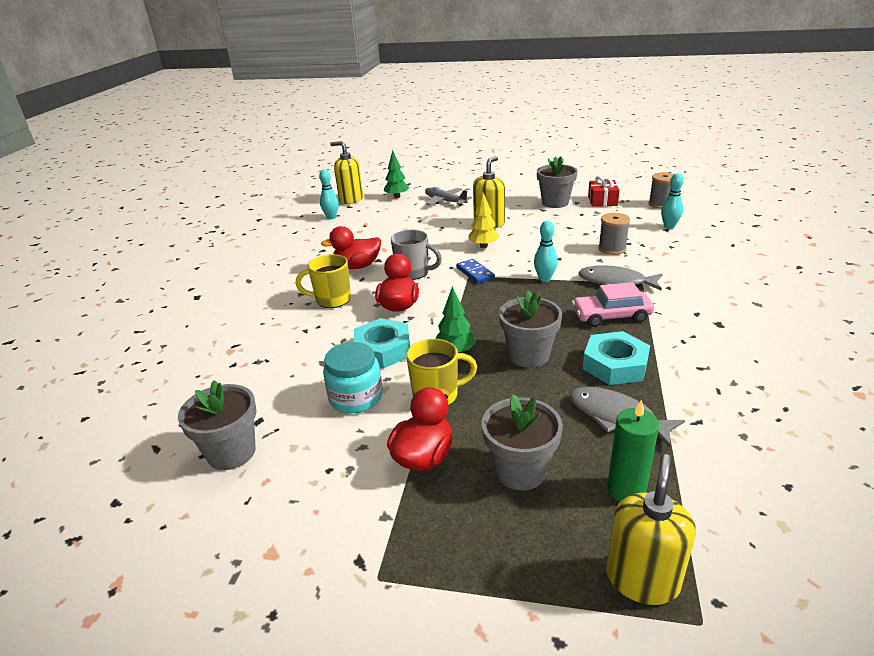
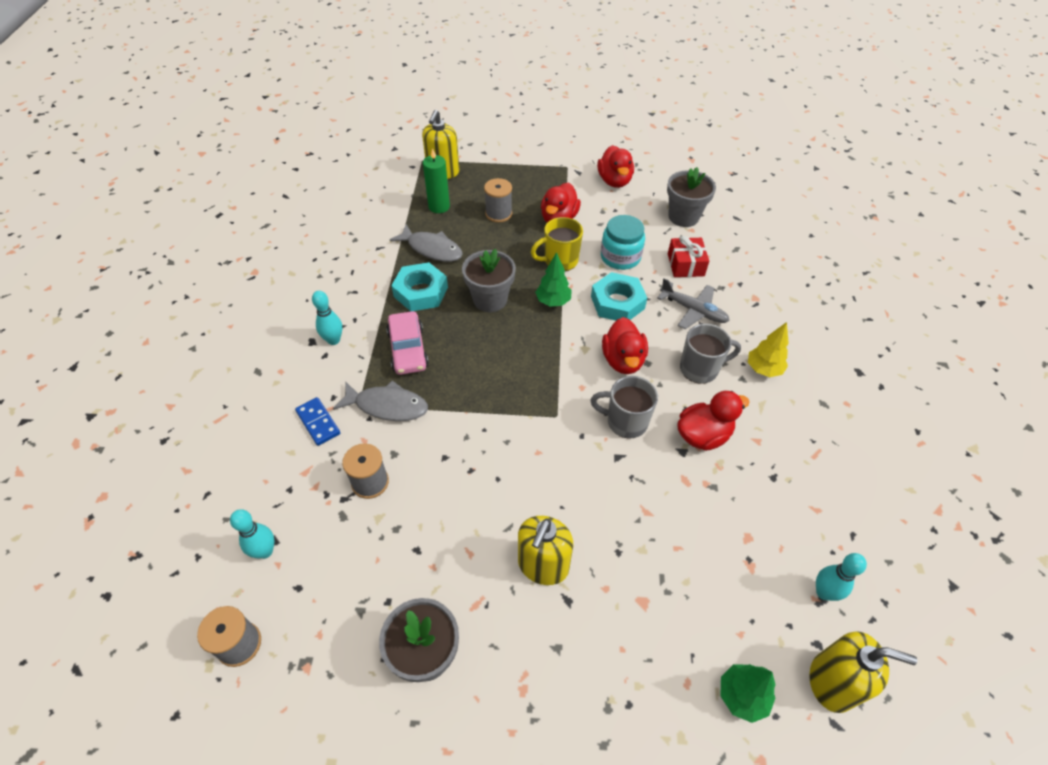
camera: 170 degrees right, 20 degrees up
yellow mug [296,254,351,308] -> grey mug [680,324,741,384]
grey plane [425,187,472,206] -> grey plane moved to [657,278,730,329]
blue domino [456,259,495,284] -> blue domino moved to [295,397,340,446]
yellow tree [469,193,500,248] -> yellow tree moved to [748,322,789,377]
grey flower pot [482,394,563,490] -> grey spool [484,178,512,222]
turquoise bowling pin [534,221,557,282] -> turquoise bowling pin moved to [312,291,342,345]
pink car [572,282,654,327] -> pink car turned 90 degrees clockwise [386,311,429,375]
red gift [588,176,620,207] -> red gift moved to [668,236,709,277]
none -> red duck [597,145,634,188]

